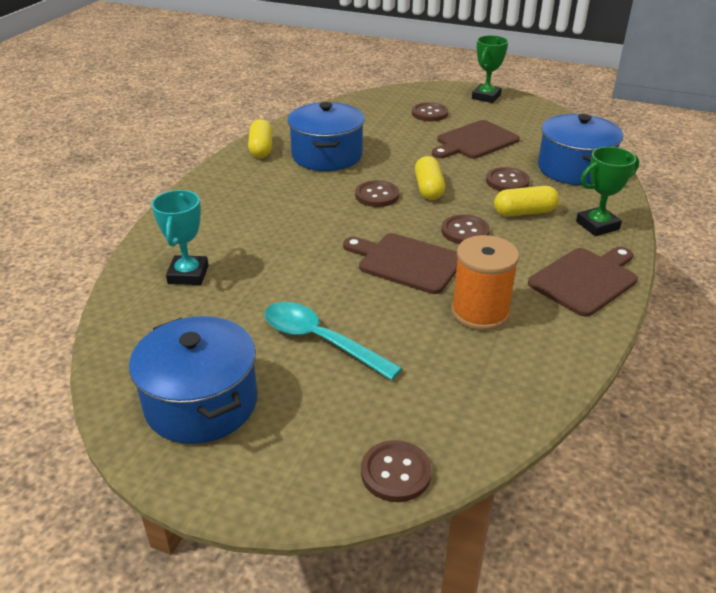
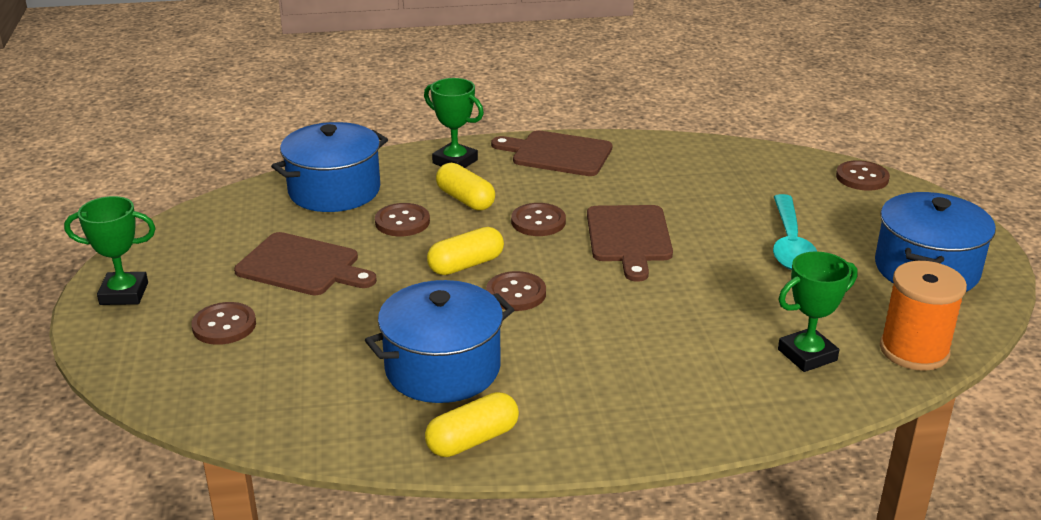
camera: 120 degrees left, 5 degrees down
turquoise trophy [151,190,209,285] -> green trophy [778,251,858,372]
orange spool [451,235,519,331] -> orange spool moved to [880,261,967,371]

